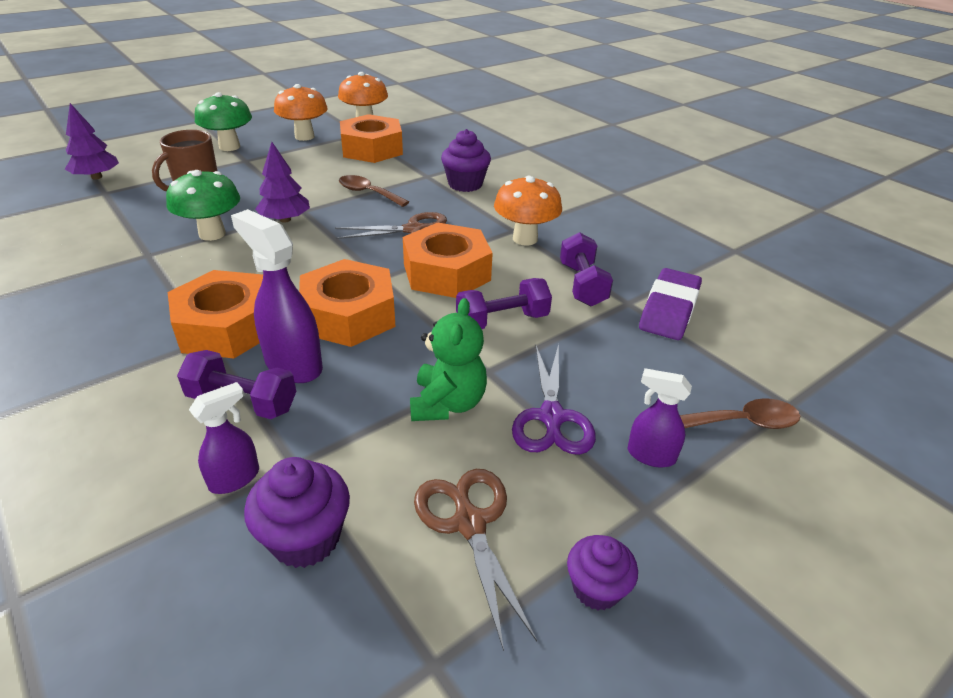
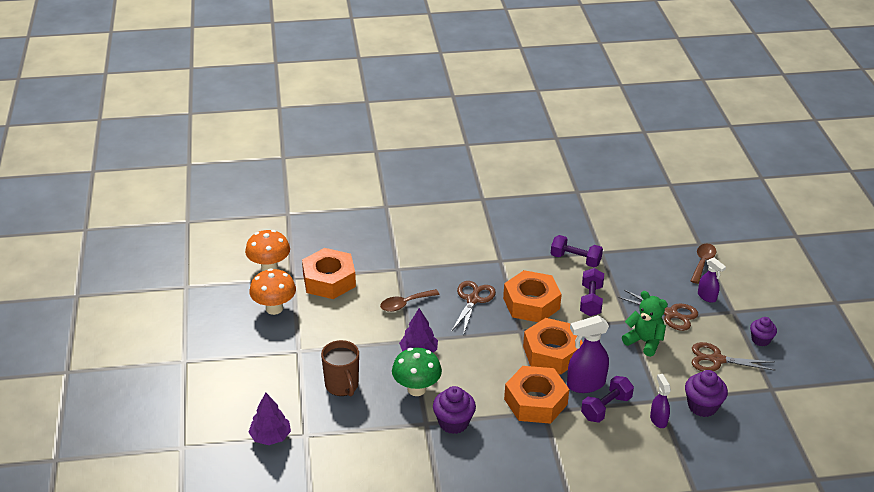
camera: 60 degrees left, 0 degrees up
green mushroom [195,92,252,151] -> none
purple cupcake [441,129,491,192] -> purple cupcake moved to [433,386,476,434]
orange mushroom [494,176,562,246] -> none
purple scissors [512,344,596,455] -> brown scissors [619,290,698,331]
purple spray bottle [628,368,692,467] -> purple spray bottle turned 90 degrees counterclockwise [698,258,726,303]
purple eraser [639,268,702,340] -> none

